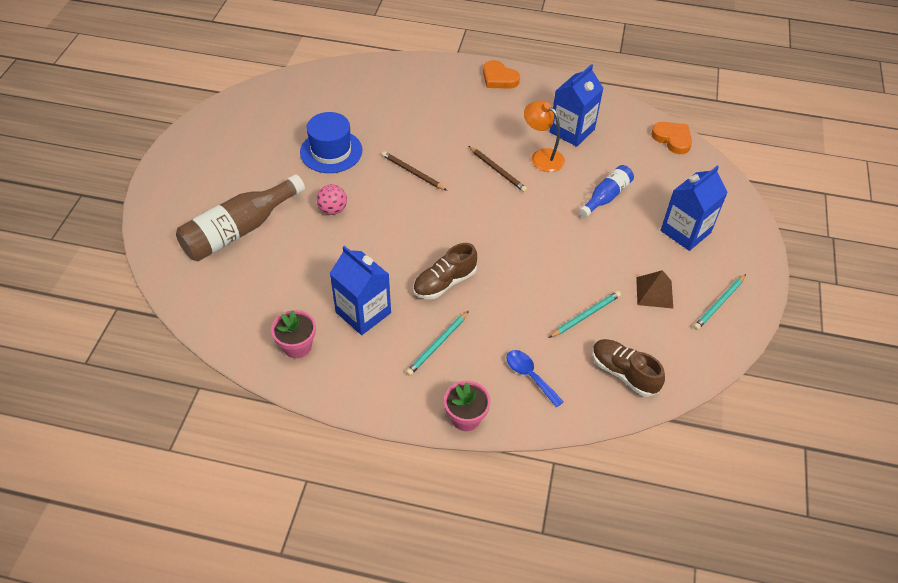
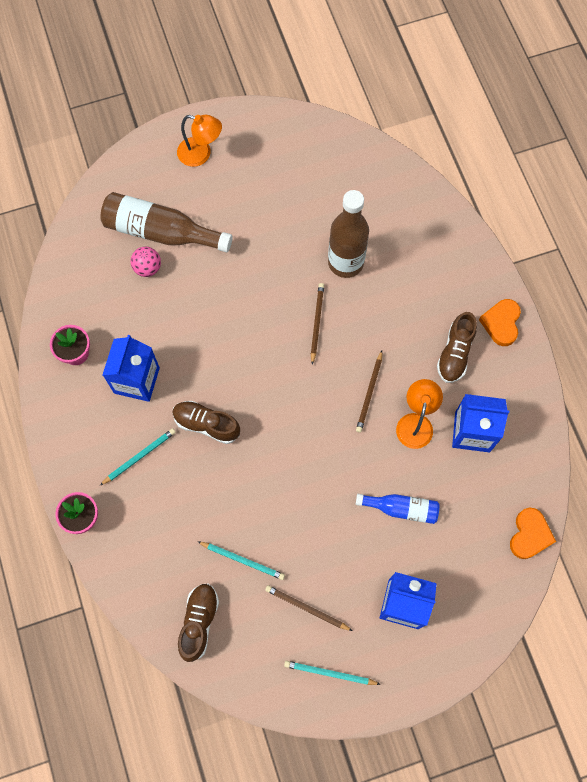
camera: 60 degrees right, 20 degrees up
blue hat [300,112,362,173] -> none
pink ball [316,184,347,215] -> pink ball moved to [131,247,161,277]
turquoise pencil [406,311,469,376] -> turquoise pencil turned 135 degrees clockwise [100,428,176,485]
blue spoon [506,350,564,408] -> none
brown pyramid [636,270,673,308] -> brown pencil [265,585,352,631]
none -> orange lamp [177,115,222,167]
none -> brown bottle [328,190,369,278]
none -> brown shoe [437,312,477,383]

